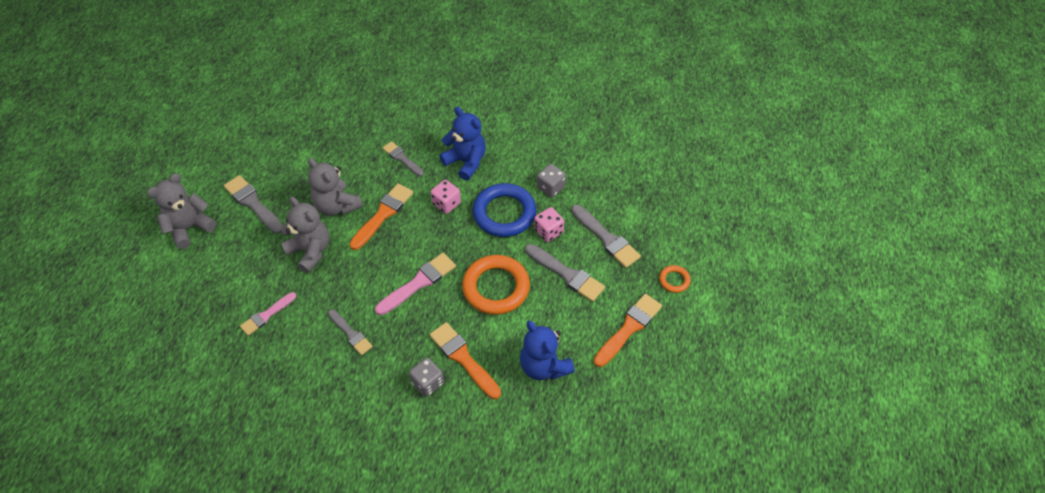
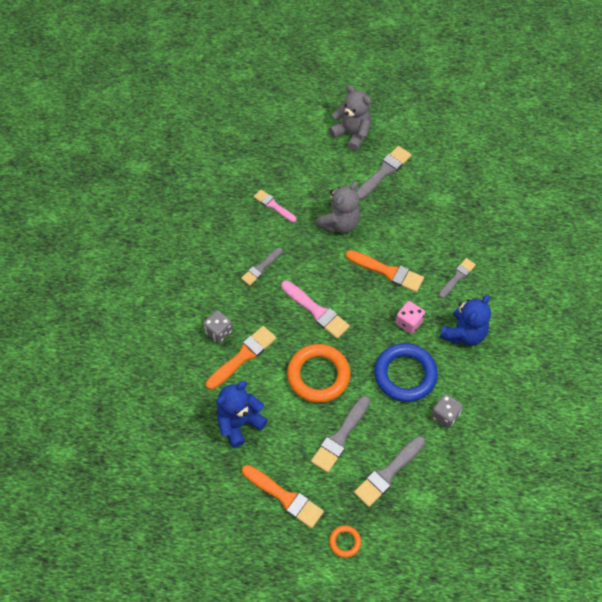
camera: 85 degrees right, 5 degrees up
grey teddy bear [308,158,363,216] -> none
pink dice [534,207,564,242] -> none

